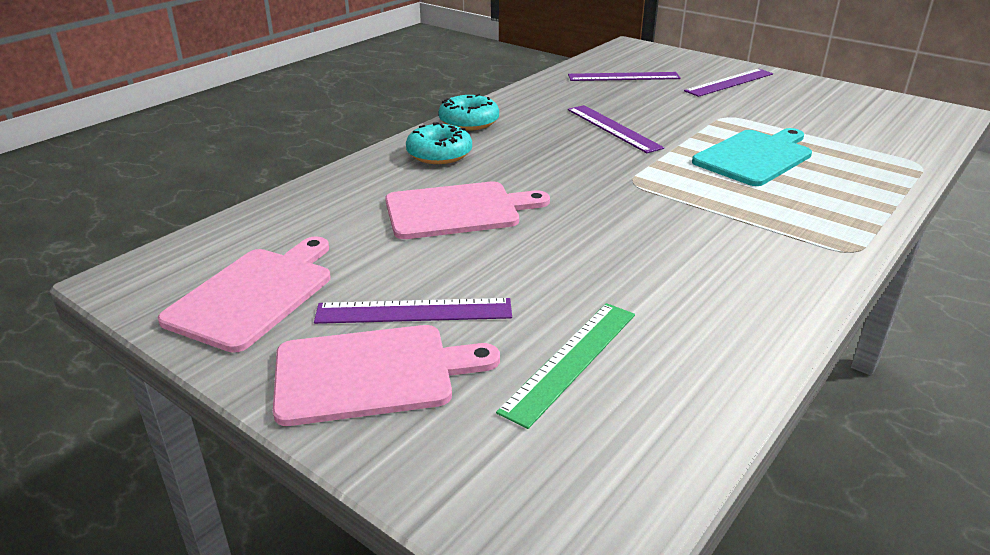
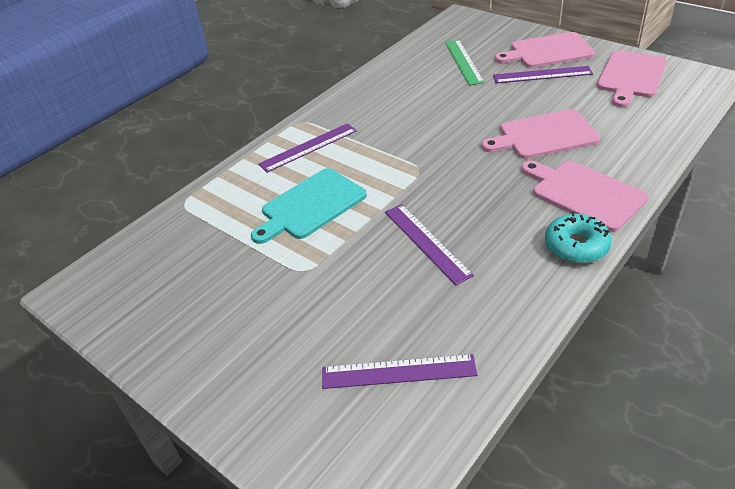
camera: 175 degrees left, 10 degrees up
turquoise donut [406,122,472,164] -> pink cutting board [521,161,648,232]
green ruler [496,303,635,429] -> green ruler turned 45 degrees counterclockwise [445,40,484,85]
purple ruler [684,69,773,97] -> purple ruler moved to [258,123,357,173]

